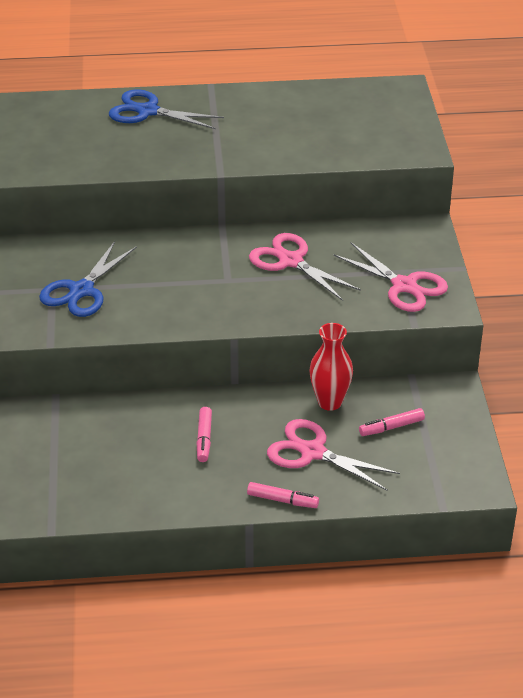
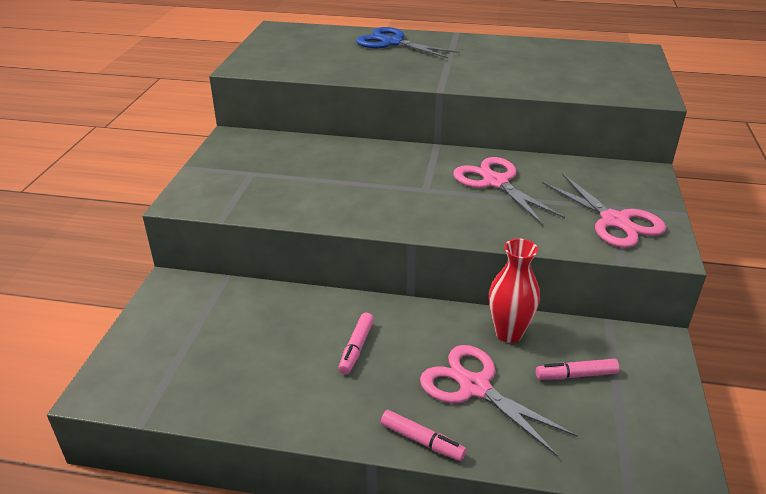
camera: 15 degrees right, 5 degrees down
blue scissors [39,241,137,317] -> none

